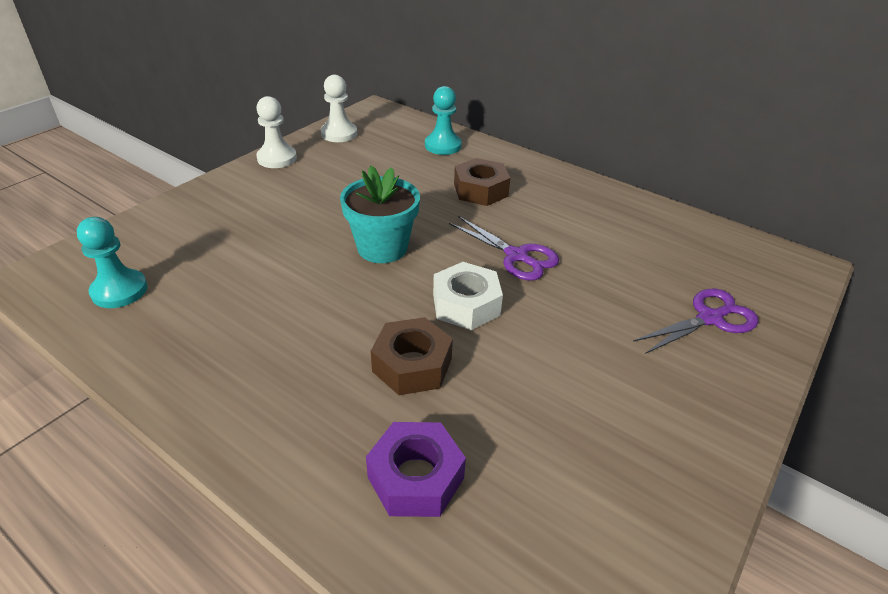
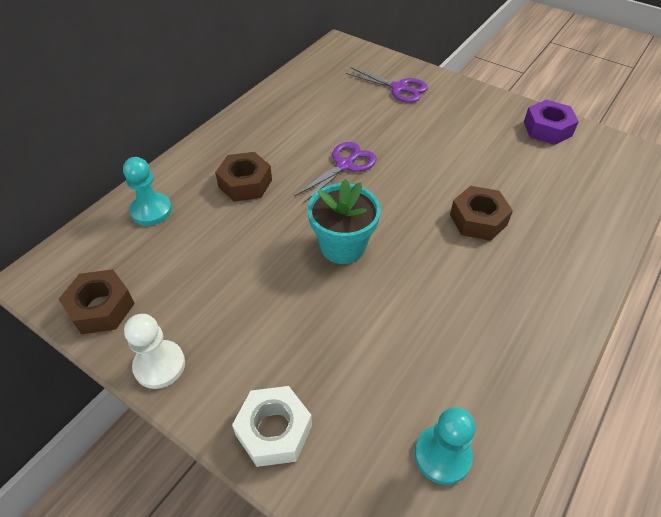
camera: 90 degrees left, 10 degrees up
white pawn [321,75,357,142] -> brown nut [59,269,135,334]
purple nut [366,422,466,517] -> purple nut moved to [524,100,579,145]
white nut [433,262,503,330] -> white nut moved to [232,386,312,467]
purple scissors [633,289,759,354] -> purple scissors turned 150 degrees clockwise [346,67,428,103]

